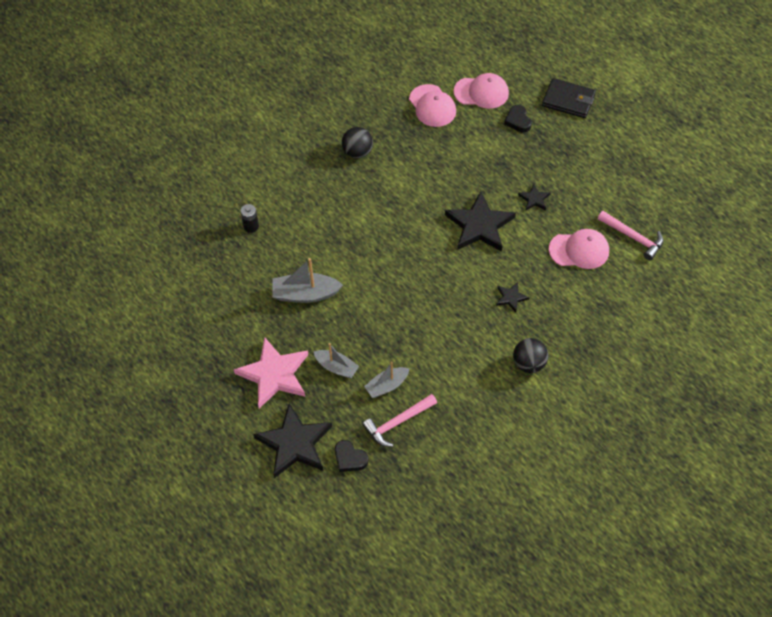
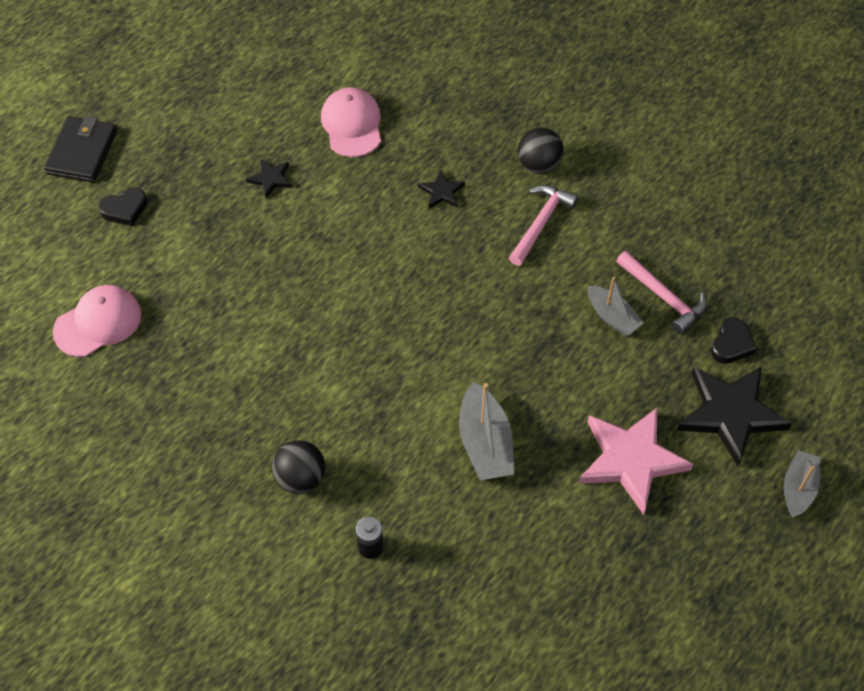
camera: 100 degrees left, 0 degrees up
grey boat [314,343,359,378] -> grey boat moved to [784,450,820,517]
black ball [342,127,373,158] -> black ball moved to [272,440,325,494]
black star [445,191,516,252] -> none
pink cap [453,73,509,109] -> none
pink hammer [598,211,664,260] -> pink hammer moved to [509,185,578,266]

